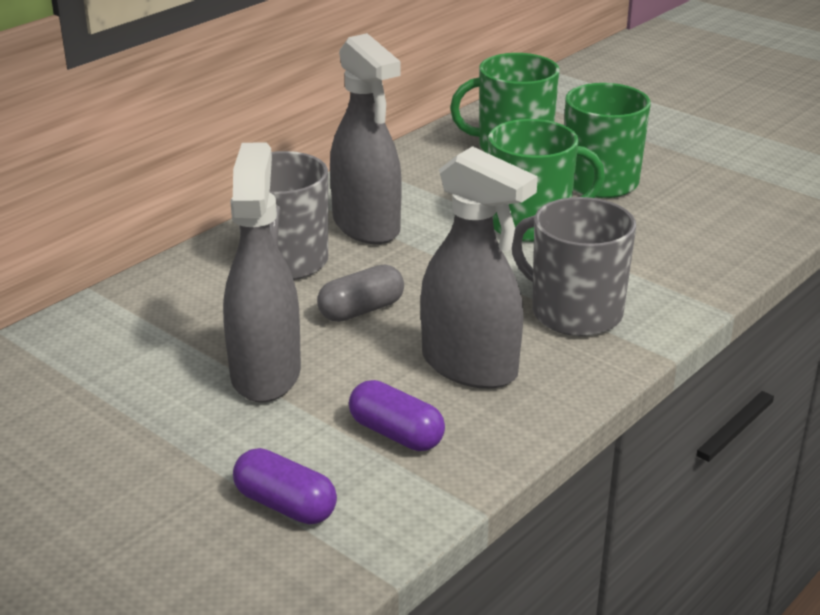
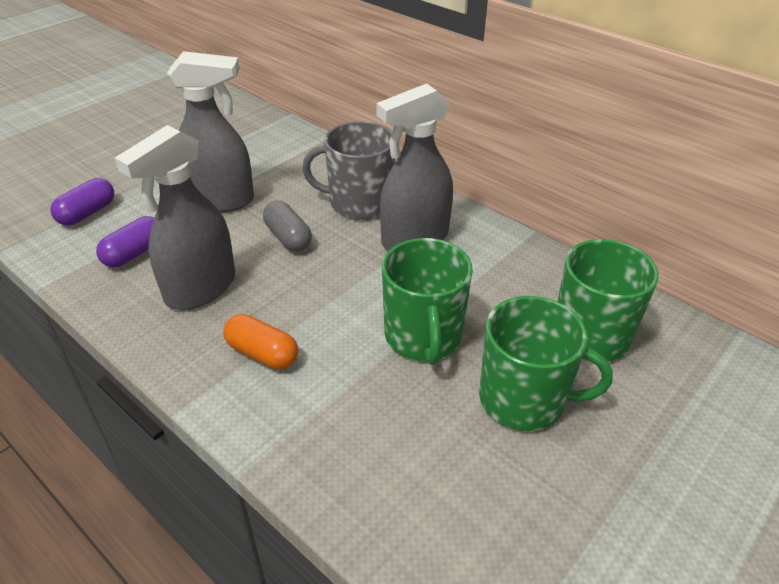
camera: 90 degrees right, 10 degrees up
grey mug [512,197,636,336] -> orange capsule [223,314,298,369]

